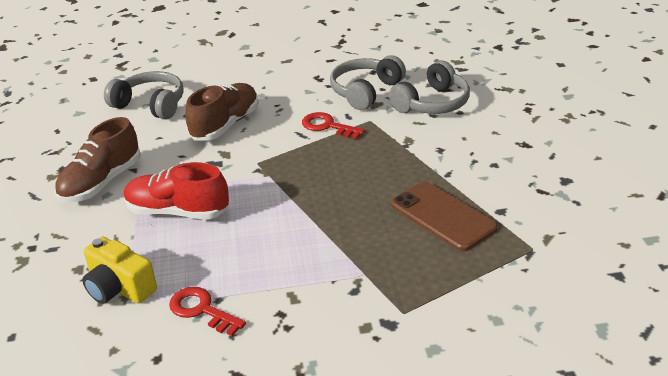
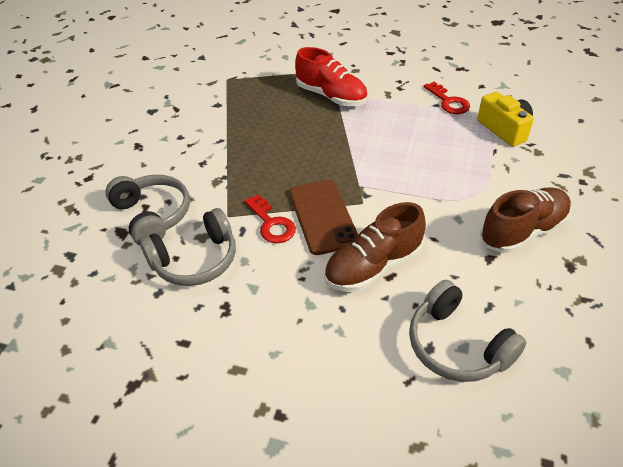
camera: 155 degrees left, 10 degrees up
red shoe [124,162,229,219] -> red shoe moved to [295,47,368,106]
grey headphones [389,60,470,114] -> grey headphones turned 75 degrees clockwise [105,175,190,245]
brown phone [391,182,498,251] -> brown phone moved to [289,180,358,255]

